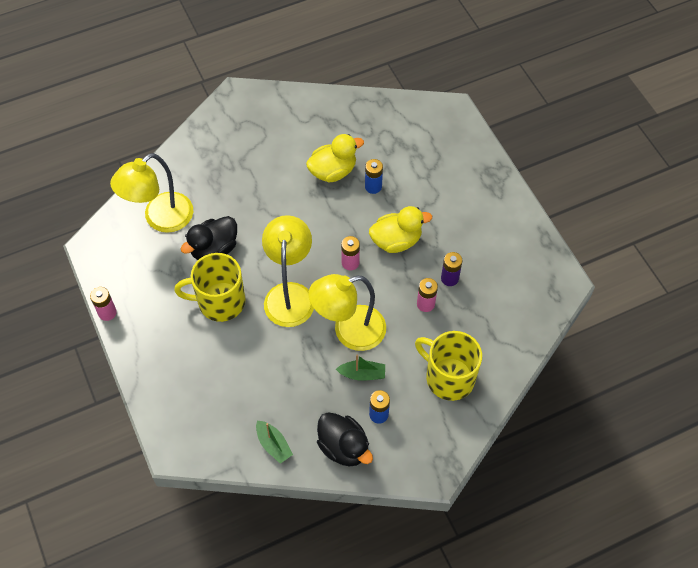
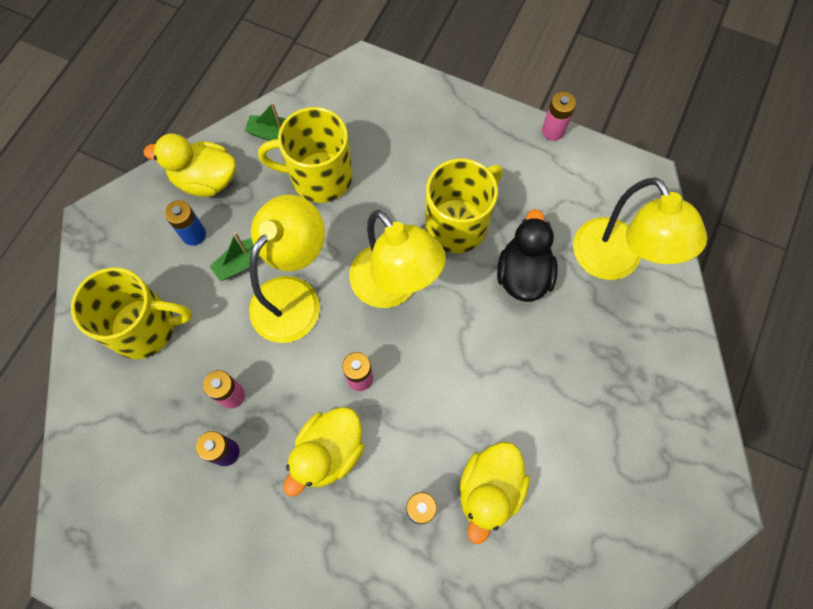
camera: 140 degrees right, 10 degrees up
yellow lamp [110,153,193,233] -> yellow lamp turned 150 degrees clockwise [573,177,708,280]
black duck [317,412,373,467] -> yellow duck [143,134,236,197]
none -> yellow mug [258,107,353,203]

